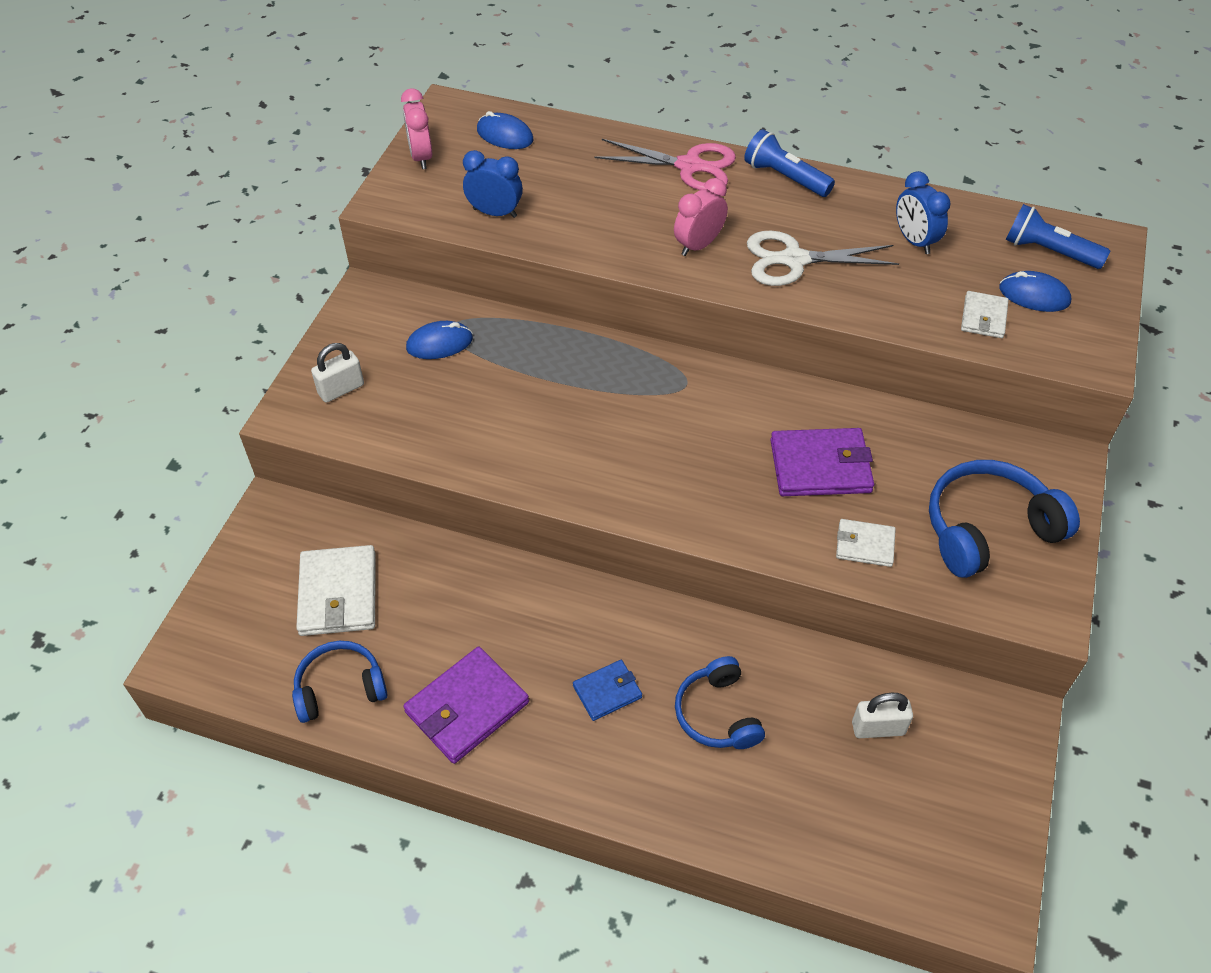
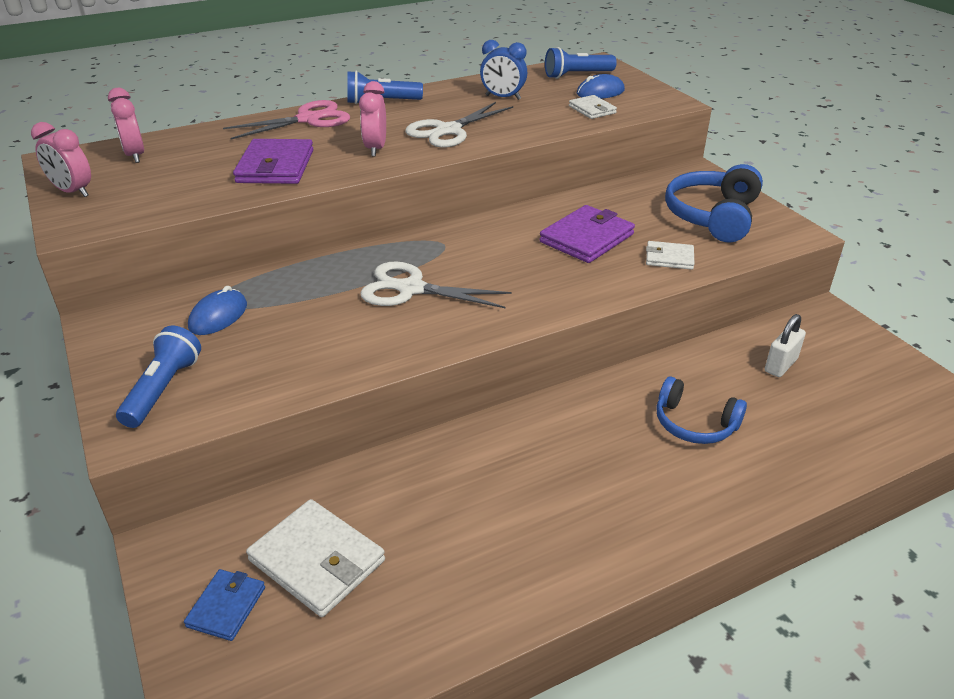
camera: 45 degrees left, 15 degrees down
blue headphones [292,641,388,723] -> none
white padlock [311,343,364,403] -> blue flashlight [116,326,201,428]
purple wallet [403,647,529,764] -> purple wallet moved to [233,139,313,184]
blue clock [463,150,523,218] -> none
blue mouse [477,111,534,149] -> pink clock [108,88,144,163]
blue wallet [573,660,642,721] -> blue wallet moved to [184,569,265,641]
white wallet [836,519,896,567] -> white wallet turned 45 degrees clockwise [646,241,694,270]
none -> white scissors [360,261,512,308]

